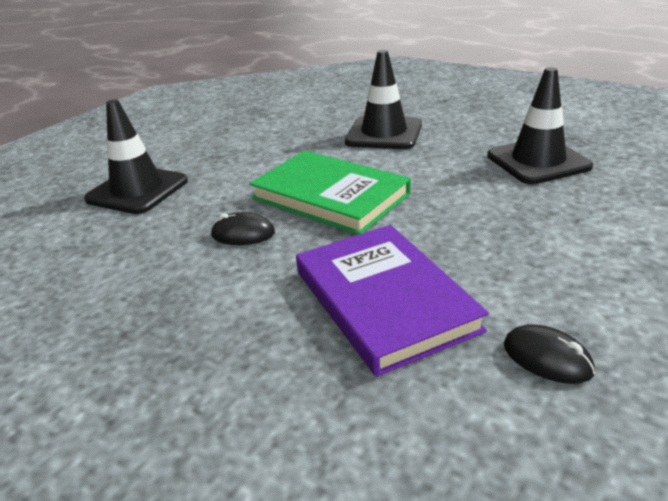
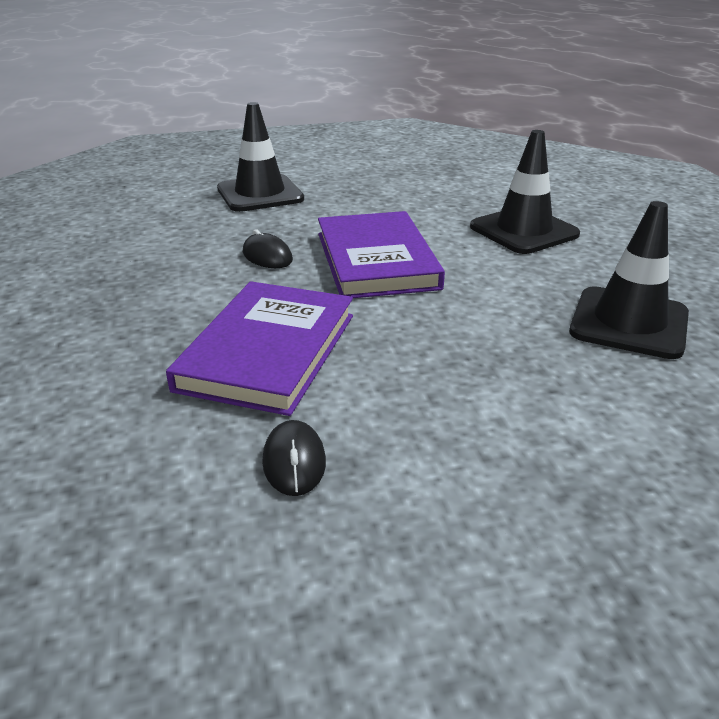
camera: 40 degrees right, 0 degrees up
green book [250,151,411,235] -> purple book [318,211,445,298]

